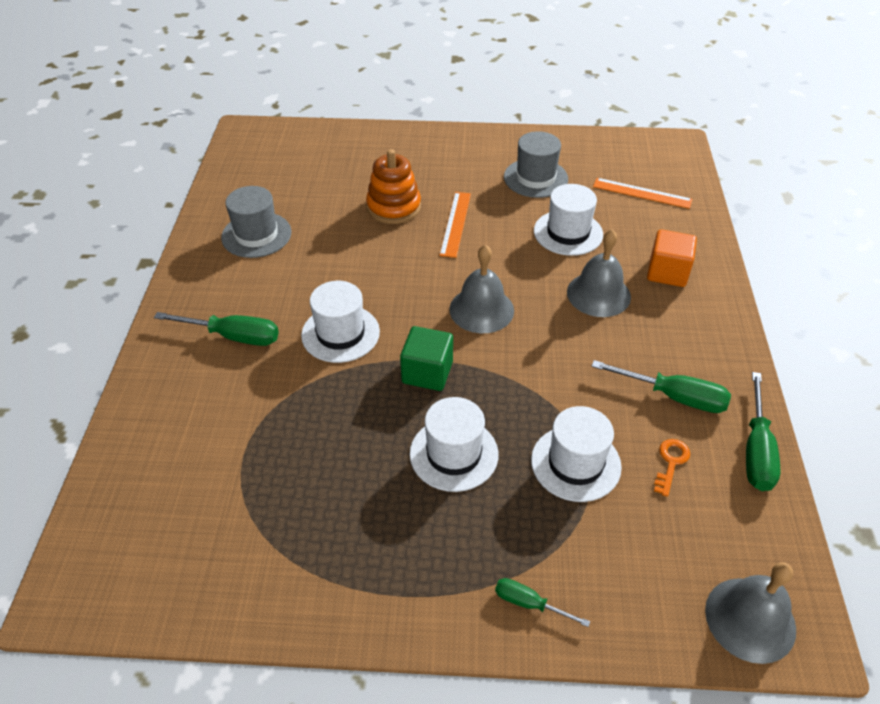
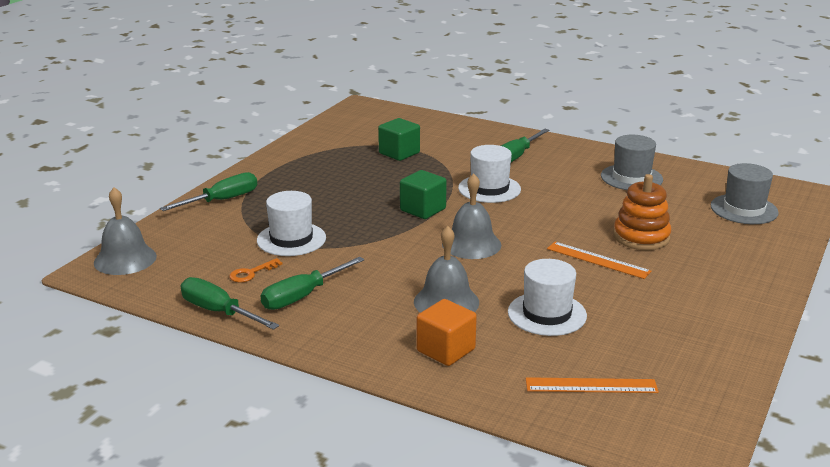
camera: 115 degrees right, 20 degrees down
white hat [410,397,499,492] -> none
green screwdriver [495,578,590,627] -> green screwdriver [160,172,257,211], size x1.71
grey hat [504,131,568,198] -> grey hat moved to [711,163,779,224]
orange ruler [593,178,692,209] -> orange ruler turned 45 degrees clockwise [526,377,659,393]
orange key [654,439,690,497] -> orange key turned 90 degrees clockwise [229,258,283,283]
none -> green cube [378,118,420,161]

